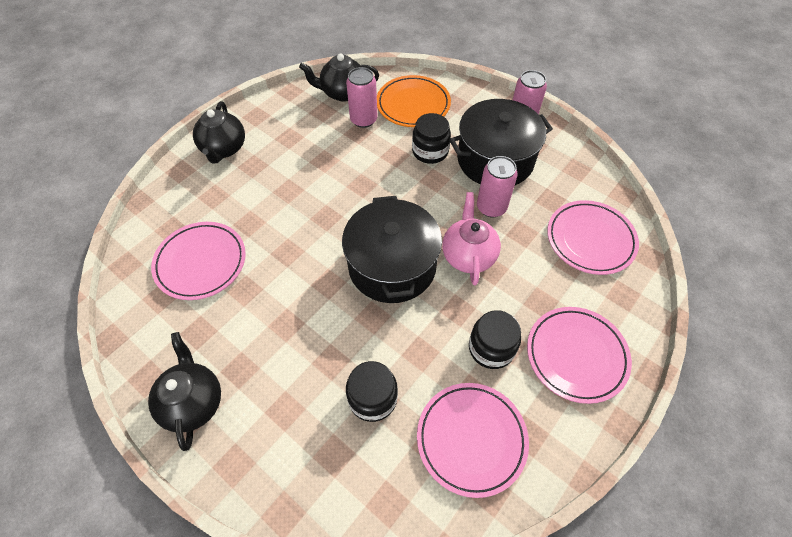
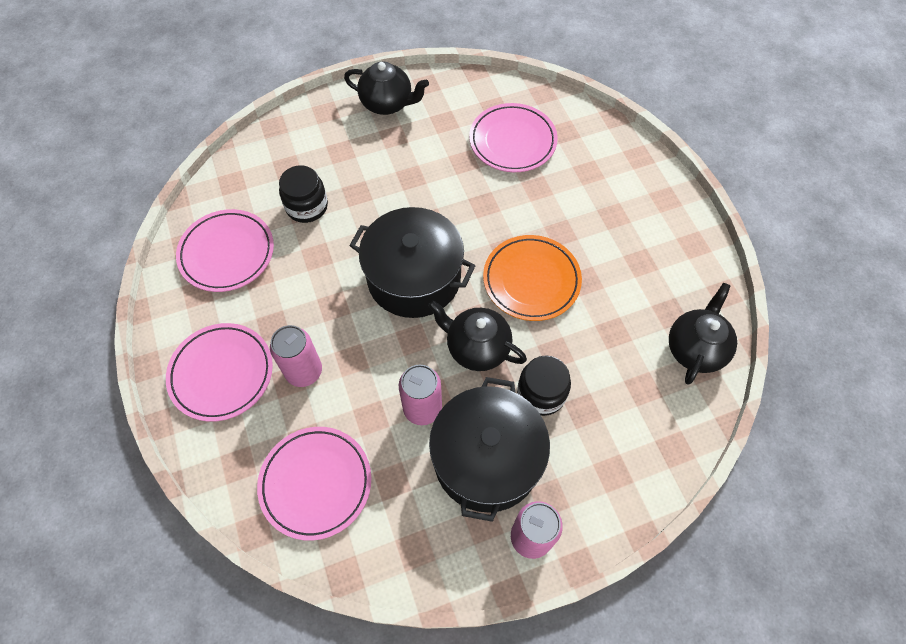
camera: 120 degrees right, 5 degrees up
black teapot [193,101,245,163] -> black teapot moved to [428,300,527,371]
pink can [346,67,377,128] -> pink can moved to [270,325,322,387]
orange plate [377,75,451,127] -> orange plate moved to [483,235,582,321]
pink teapot [442,192,501,285] -> none
black jar [469,310,521,369] -> none

